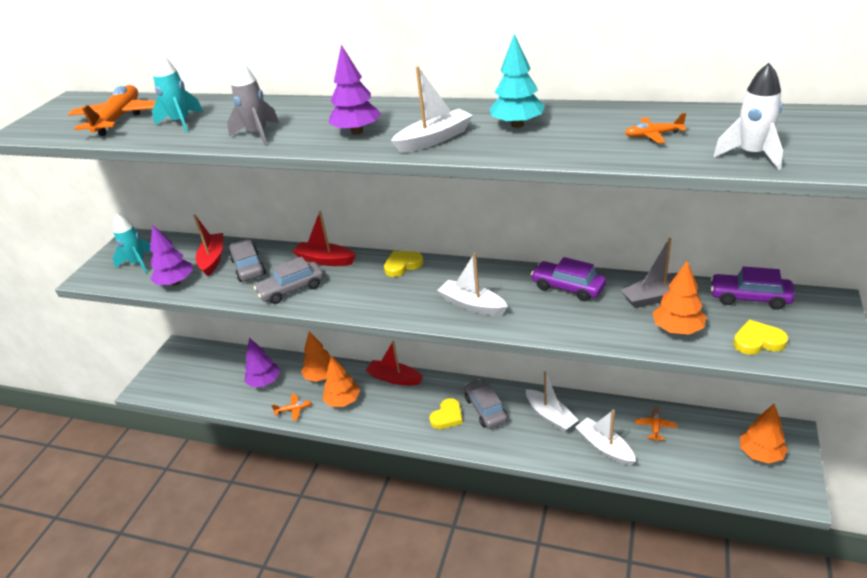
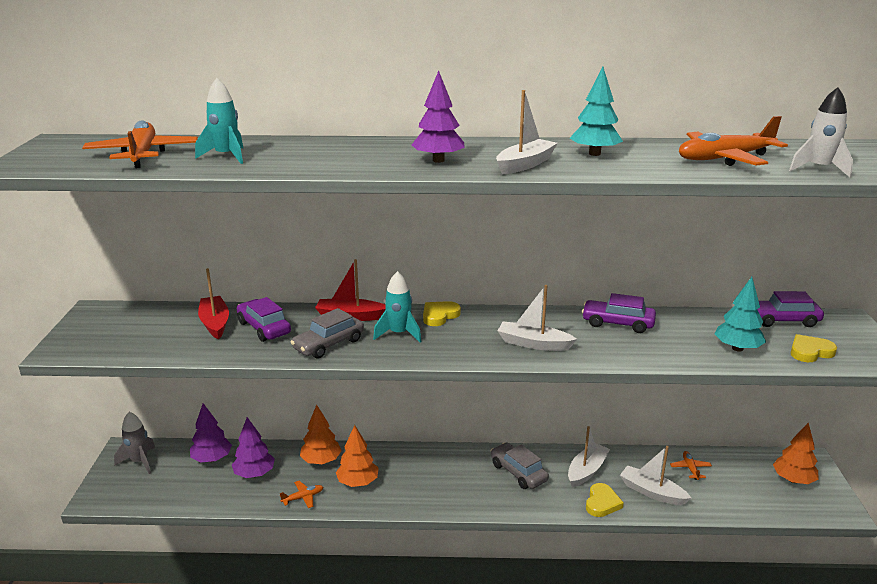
camera: 20 degrees left, 10 degrees down
turquoise rocket [113,214,151,273] -> turquoise rocket moved to [373,271,422,342]
purple tree [150,224,193,286] -> purple tree moved to [190,403,232,462]
grey rocket [227,59,279,145] -> grey rocket moved to [114,412,155,474]
grey car [229,239,266,282] -> purple car [237,297,291,342]
red boat [366,341,423,385] -> none
yellow heart [429,398,463,429] -> yellow heart moved to [586,483,624,517]
white boat [526,371,579,432] -> white boat turned 90 degrees counterclockwise [568,426,610,487]
grey boat [621,238,694,308] -> none
orange plane [625,113,686,143] -> orange plane [679,116,788,166], size x2.13
orange tree [653,261,707,334] -> turquoise tree [714,277,766,352]

